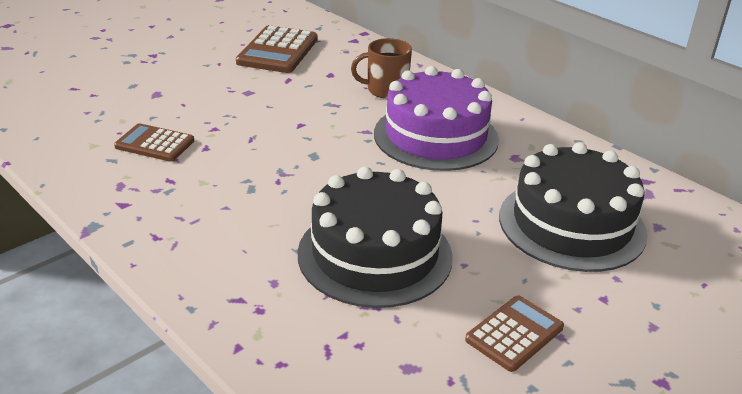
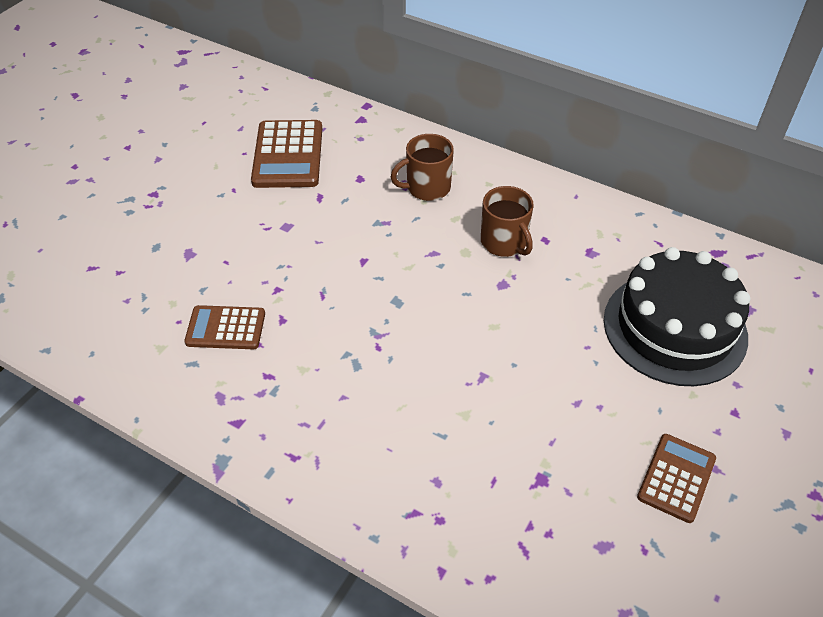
camera: 15 degrees left, 15 degrees up
black cake [298,167,453,308] -> none
purple cake [374,66,499,171] -> brown mug [481,186,534,257]

